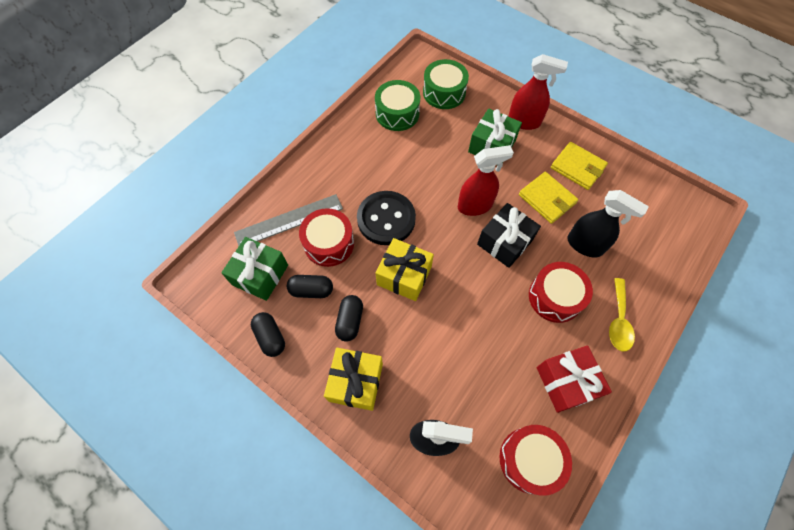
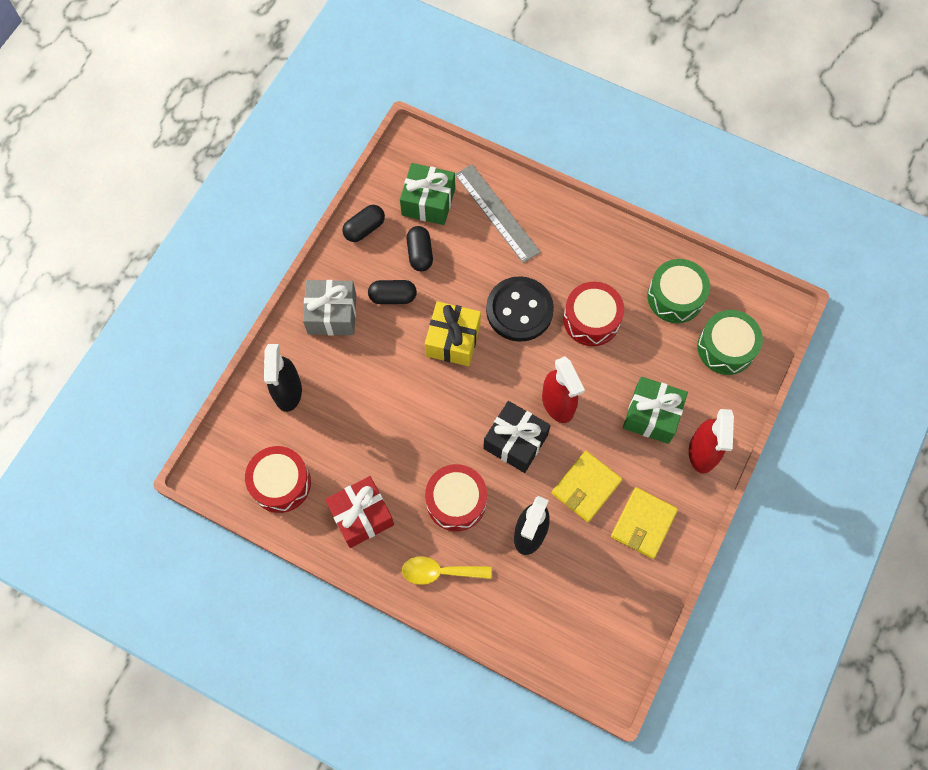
camera: 80 degrees right, 5 degrees up
red drum [299,208,354,267] -> red drum moved to [563,282,624,346]
yellow gift [324,348,383,411] -> grey gift [303,280,357,335]

